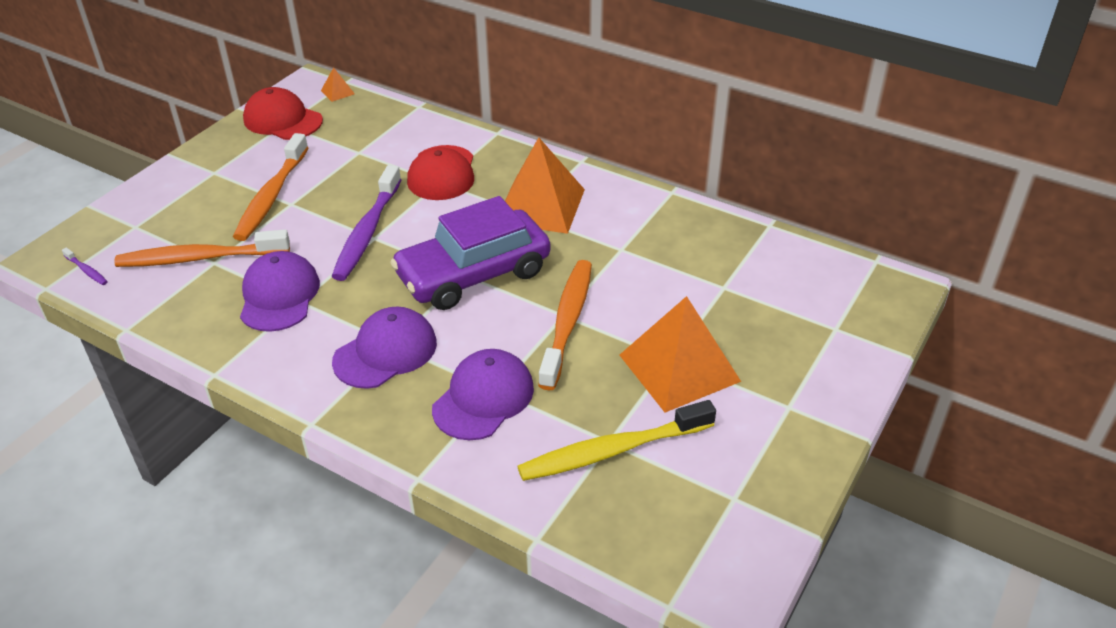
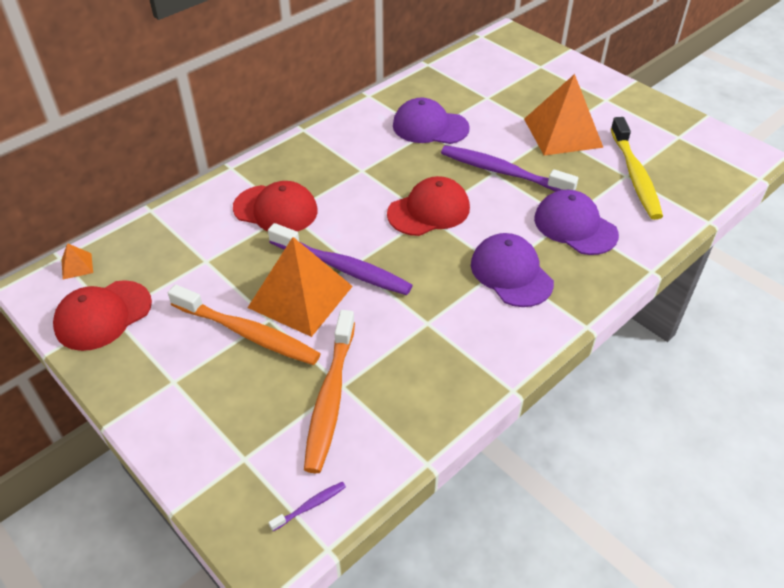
camera: 75 degrees left, 5 degrees up
purple cap [240,251,320,332] -> purple cap moved to [393,98,470,144]
purple car [390,196,551,310] -> red cap [387,176,470,236]
orange pyramid [505,137,585,234] -> orange pyramid moved to [248,237,353,337]
orange toothbrush [538,260,592,391] -> purple toothbrush [441,145,578,192]

